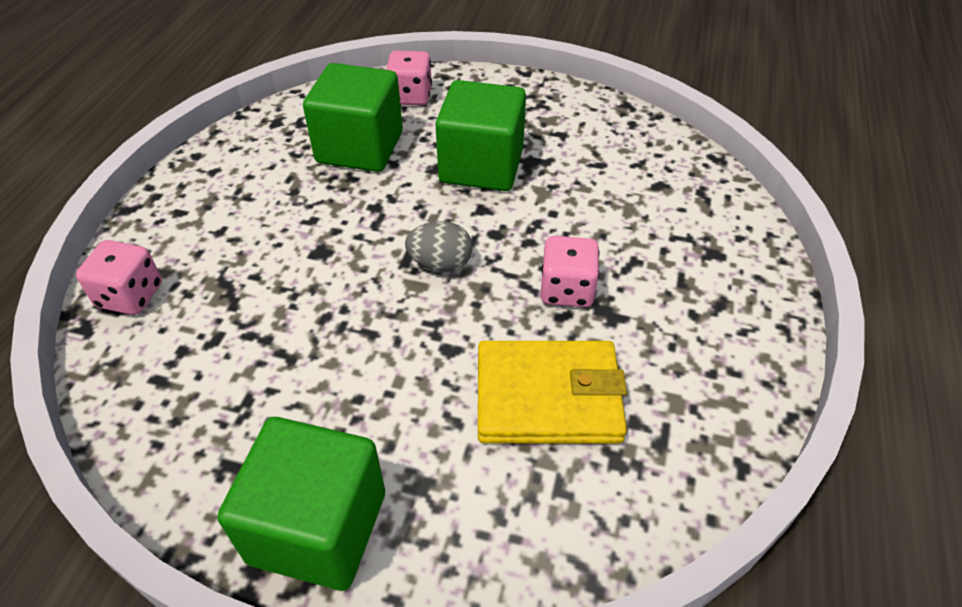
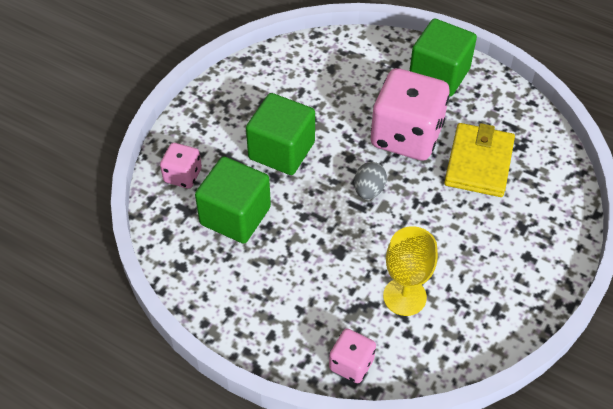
camera: 75 degrees left, 5 degrees up
green cube [218,417,385,591] -> green cube moved to [410,19,477,97]
pink dice [541,236,599,307] -> pink dice [371,68,449,161], size x2.02
none -> yellow goblet [383,226,438,316]

